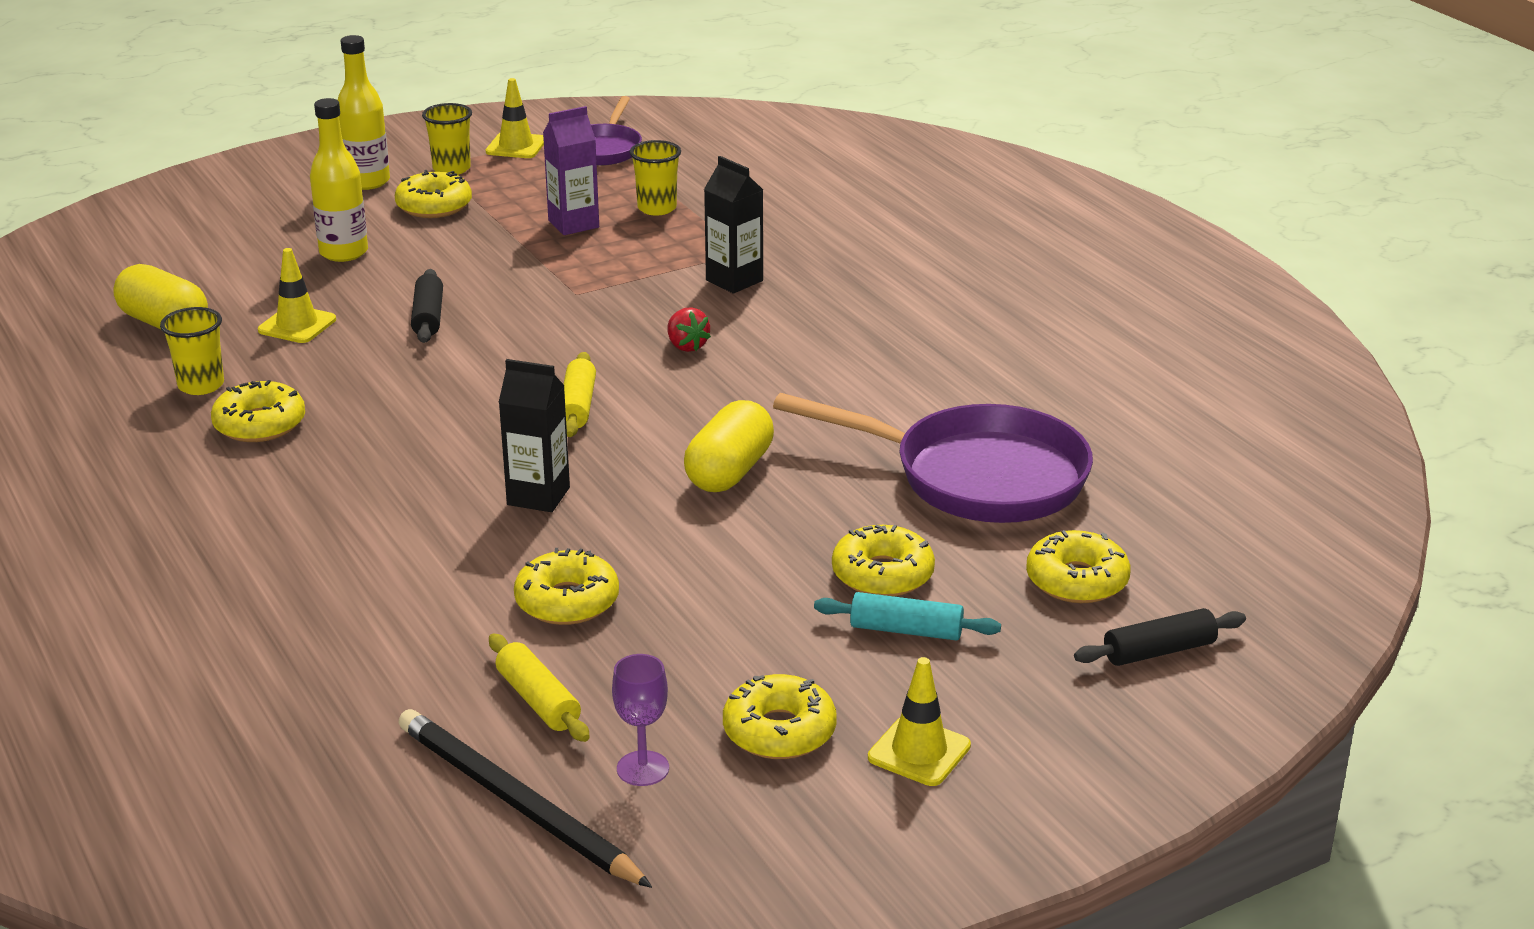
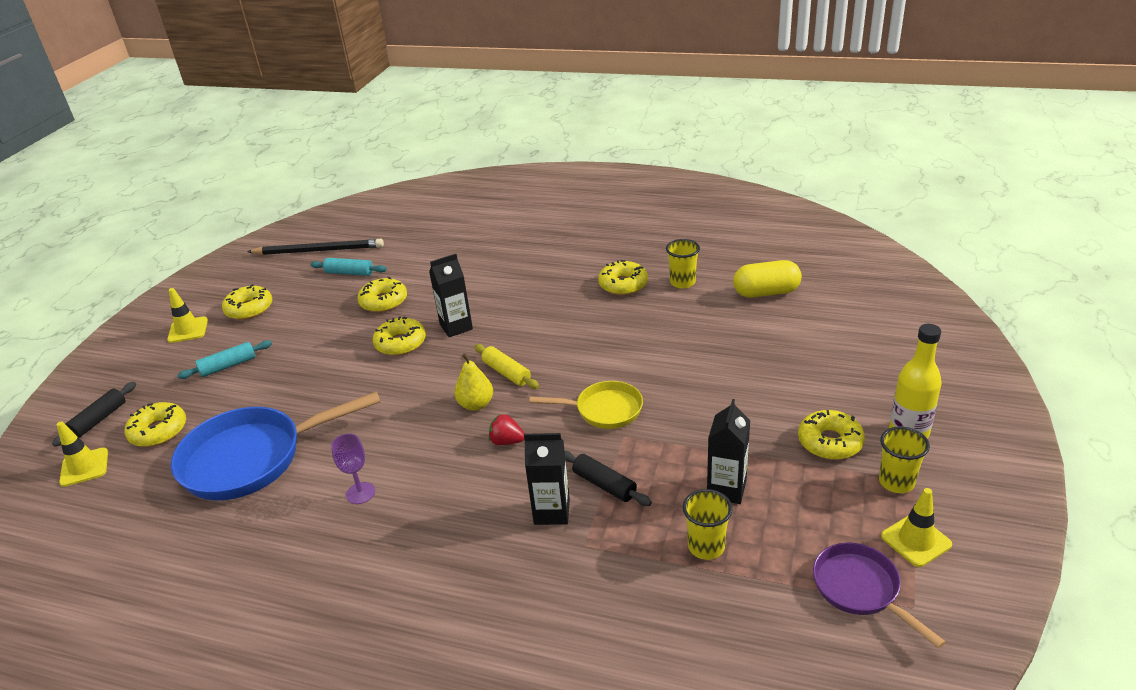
camera: 140 degrees right, 5 degrees up
yellow traffic cone [258,248,336,343] -> yellow traffic cone moved to [57,421,108,487]
yellow bottle [310,98,368,262] -> none
black rolling pin [411,269,443,343] -> black rolling pin moved to [565,451,652,506]
yellow rolling pin [489,633,590,742] -> turquoise rolling pin [310,258,387,276]
purple carton [543,106,599,235] -> black carton [707,399,750,504]
purple goblet [612,654,669,786] -> purple goblet moved to [331,433,375,504]
yellow capsule [684,400,774,492] -> none
purple pan [773,393,1093,523] -> blue pan [171,391,381,500]
yellow donut [832,524,935,597] -> yellow donut moved to [373,316,426,356]
none -> yellow pear [454,354,493,411]
none -> yellow pan [529,381,643,429]

